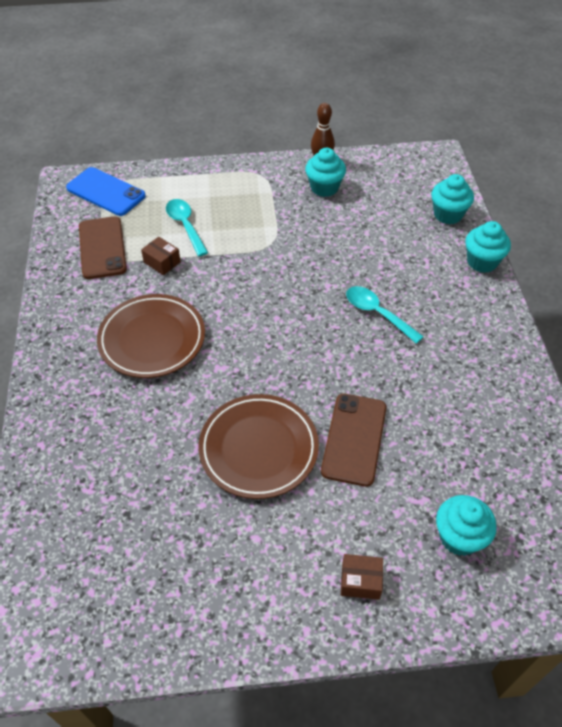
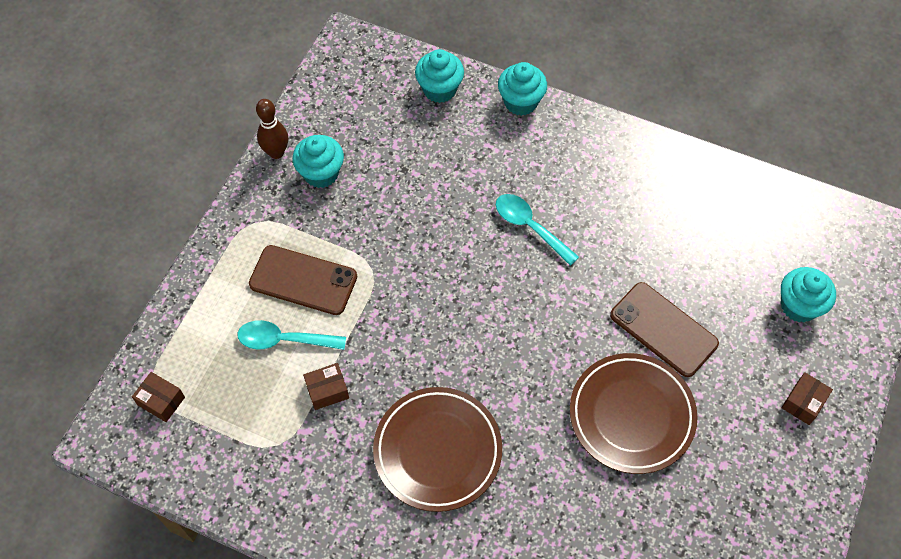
camera: 60 degrees left, 10 degrees up
blue phone [66,167,146,216] -> brown box [132,372,185,422]
brown phone [79,216,127,279] -> brown phone moved to [249,245,357,315]
turquoise spoon [346,286,424,344] -> turquoise spoon turned 60 degrees clockwise [496,194,579,266]

